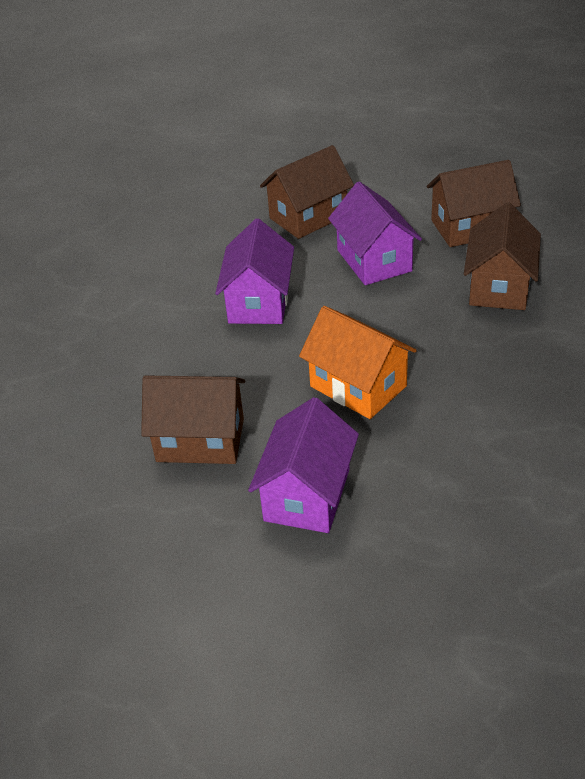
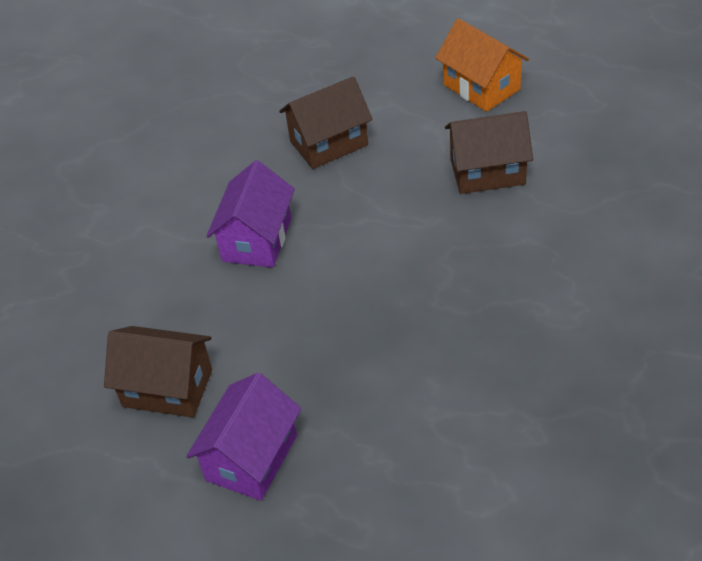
camera: 10 degrees right, 5 degrees up
orange house [299,306,417,419] -> orange house moved to [435,18,529,112]
purple house [328,181,422,285] -> none
brown house [464,202,541,310] -> none

